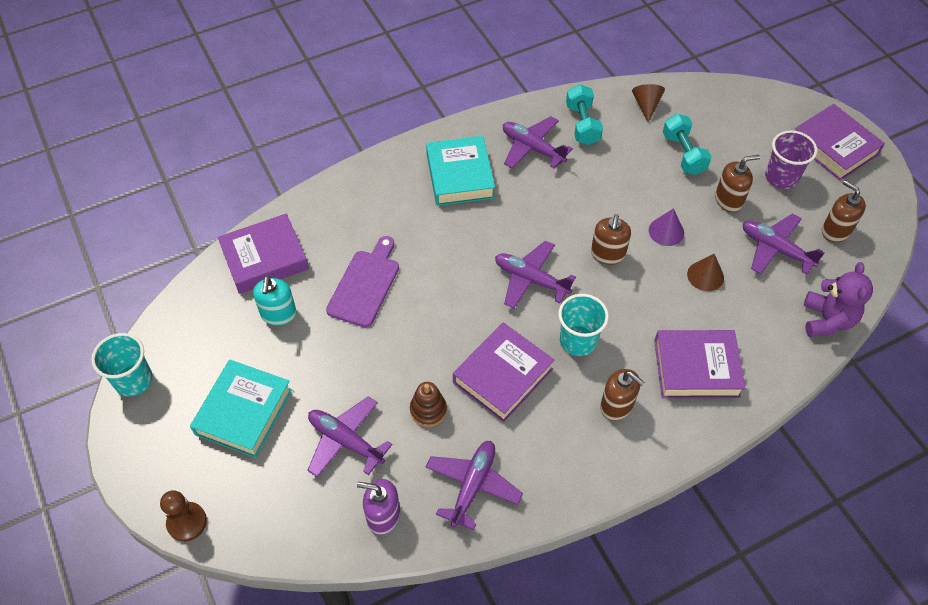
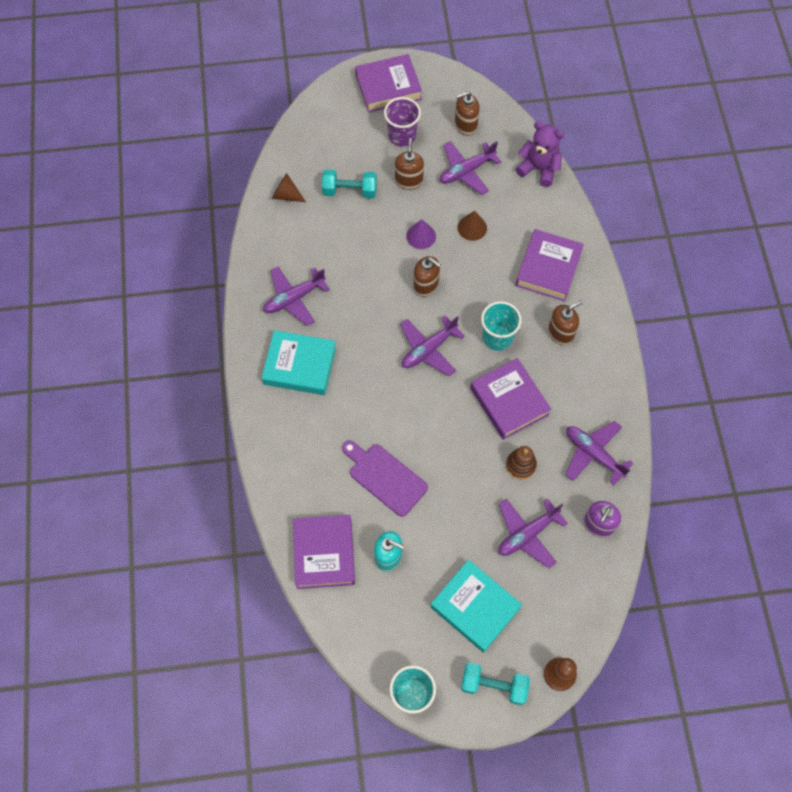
camera: 70 degrees left, 10 degrees up
turquoise dumbbell [566,84,603,145] -> turquoise dumbbell moved to [461,663,530,705]

